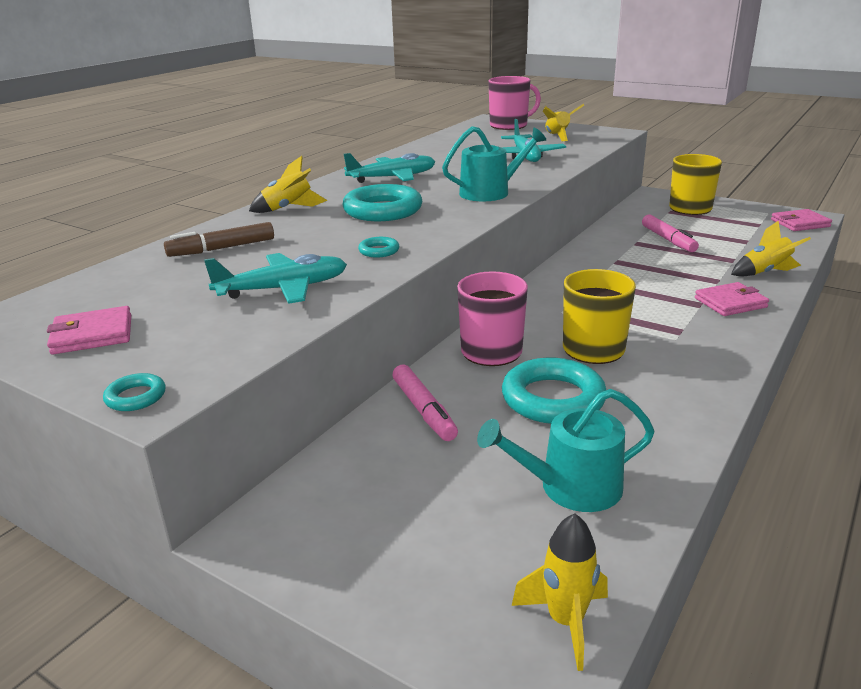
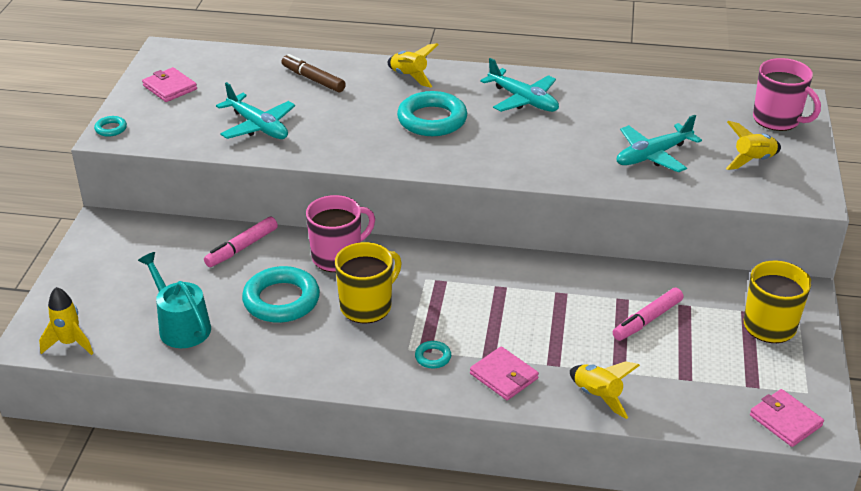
camera: 65 degrees right, 10 degrees up
turquoise ring [358,237,399,258] -> turquoise ring moved to [415,341,451,368]
turquoise watering can [442,126,546,201] -> none

